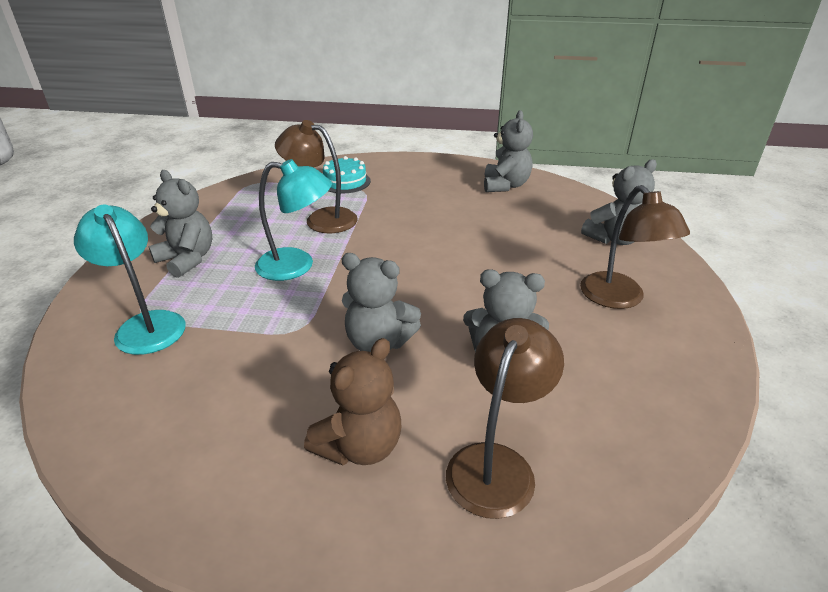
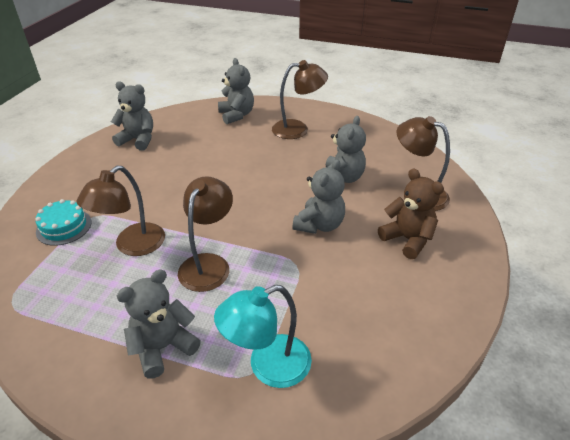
camera: 80 degrees left, 5 degrees up
turquoise lamp [255,159,332,281] -> brown lamp [178,176,233,292]

